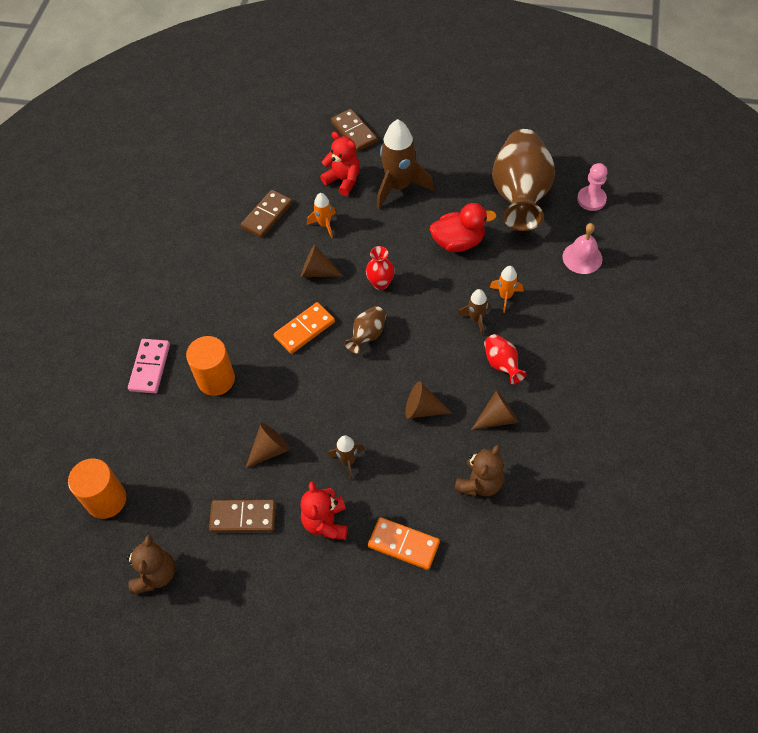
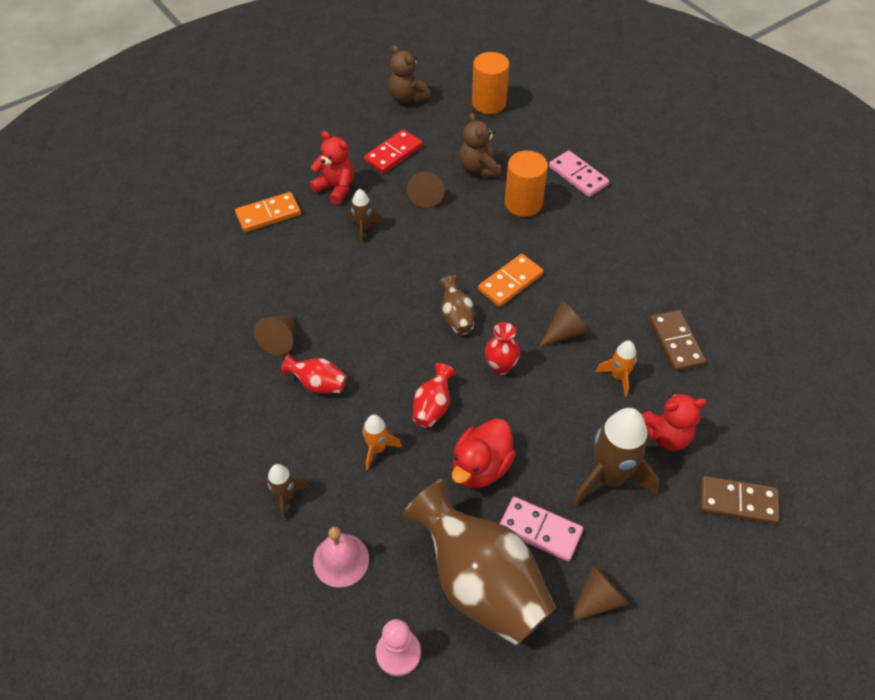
camera: 130 degrees right, 5 degrees down
brown domino [209,500,276,532] -> red domino [364,129,422,173]
orange domino [274,302,335,354] -> orange domino turned 45 degrees clockwise [478,254,543,307]
brown cone [405,381,452,418] -> brown cone moved to [569,564,629,623]
brown teddy bear [454,445,504,496] -> brown teddy bear moved to [459,113,501,177]
brown rocket [457,289,490,336] -> brown rocket moved to [264,464,310,521]
none -> red vase [413,363,456,428]
none -> pink domino [500,497,583,561]

